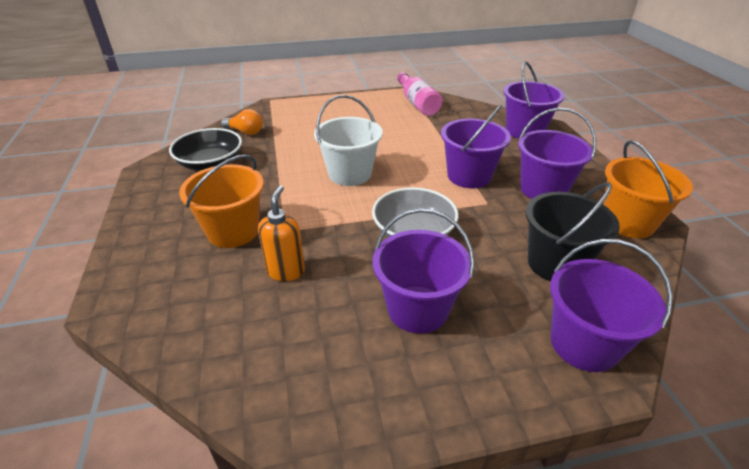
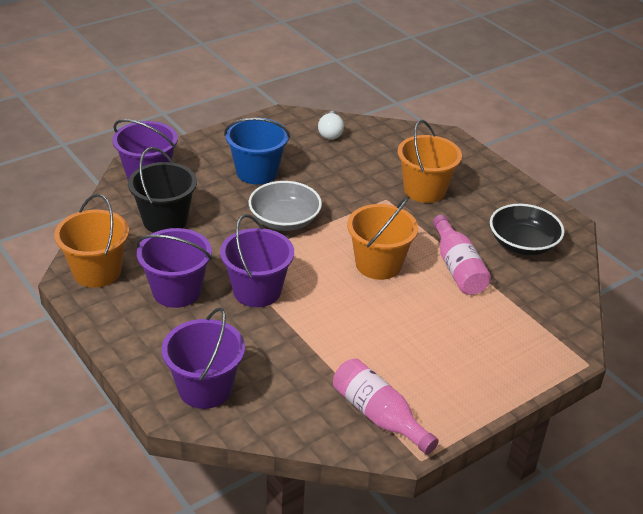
camera: 155 degrees right, 0 degrees up
orange light bulb [221,109,263,135] -> none
orange soap dispenser [258,185,305,281] -> none
white bucket [314,95,383,186] -> orange bucket [347,197,418,280]
purple bucket [372,208,474,334] -> blue bucket [224,118,290,185]
none -> white light bulb [318,111,344,139]
none -> pink bottle [433,215,491,295]

